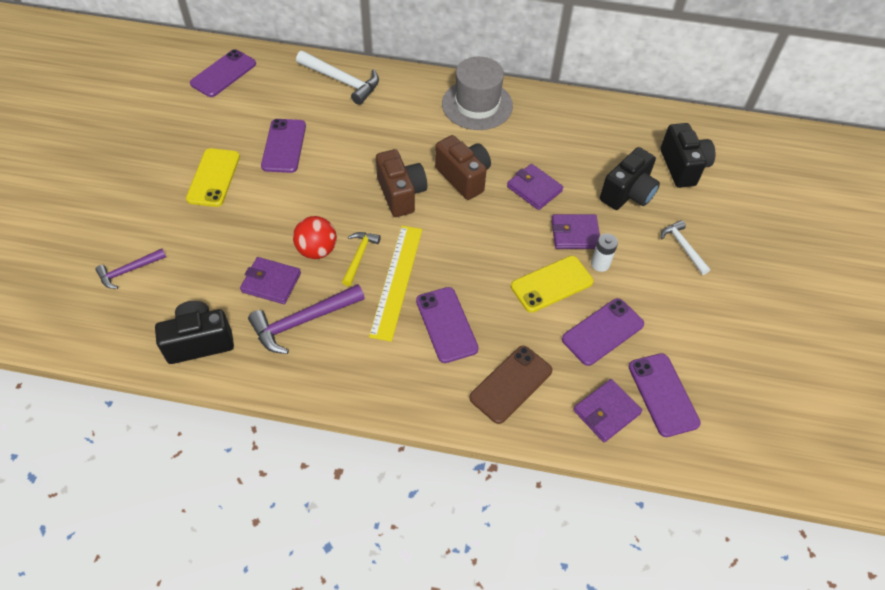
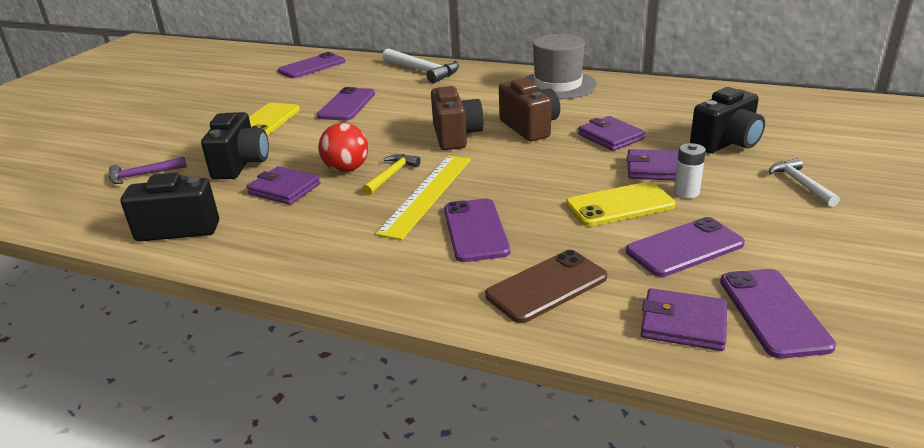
camera: 15 degrees right, 25 degrees down
purple hammer [248,284,365,354] -> none
purple wallet [573,379,642,442] -> purple wallet turned 45 degrees clockwise [641,288,727,351]
black camera [660,123,716,188] -> black camera moved to [201,112,269,179]

